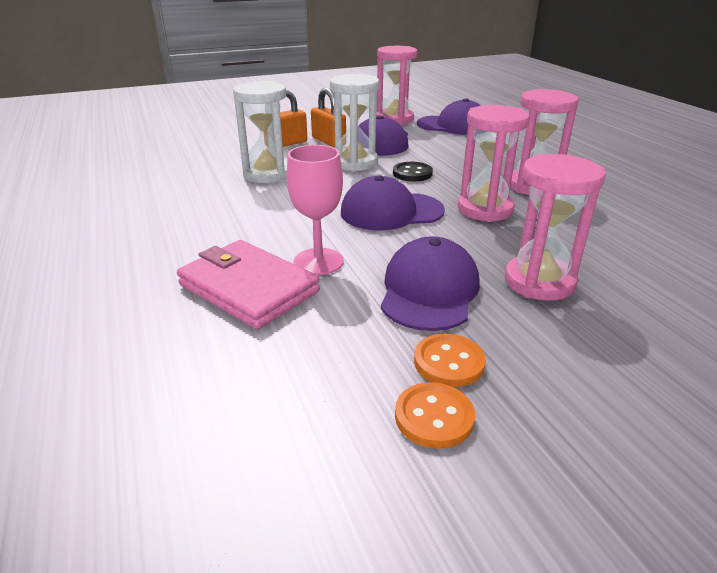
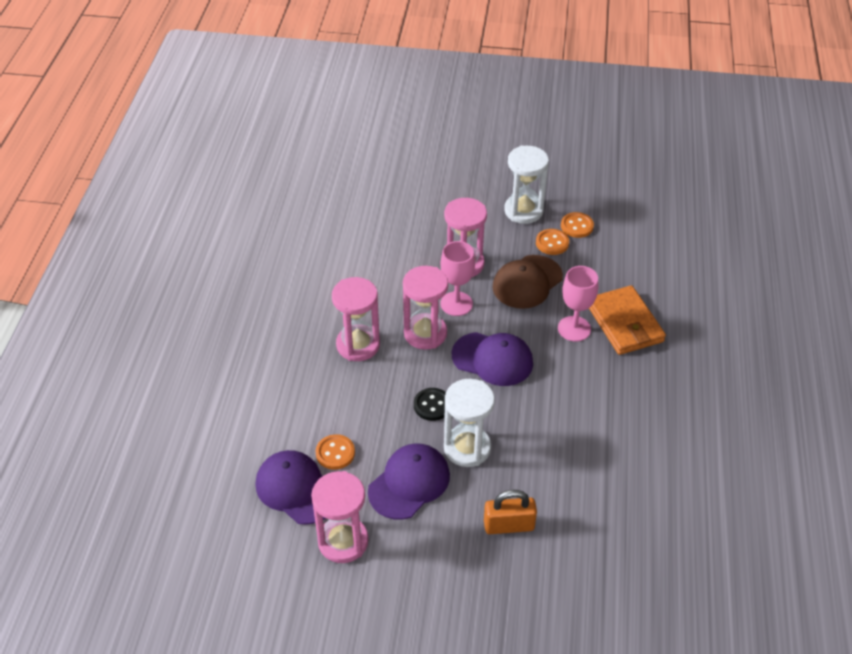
camera: 150 degrees left, 15 degrees up
pink wallet [177,240,320,329] -> orange wallet [589,285,666,355]
white hourglass [233,81,287,183] -> white hourglass moved to [504,146,549,224]
orange padlock [311,88,346,147] -> none
purple cap [381,236,480,331] -> brown cap [492,255,563,309]
none -> orange button [316,434,355,470]
none -> pink goblet [440,241,475,316]

